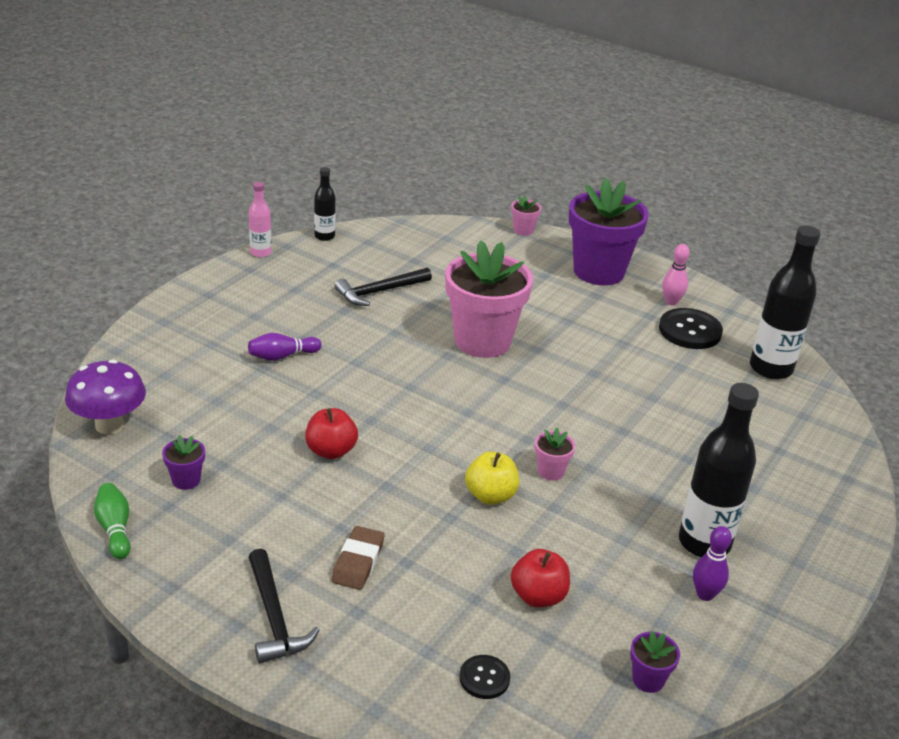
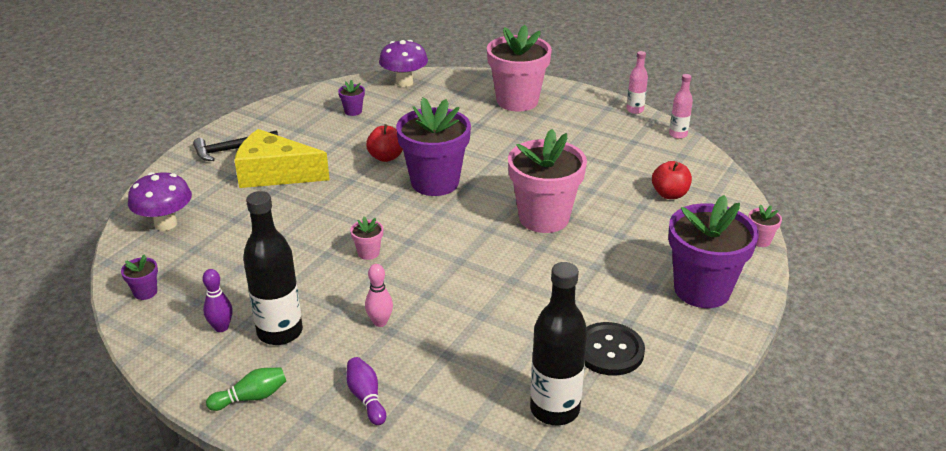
camera: 90 degrees right, 0 degrees up
green bowling pin [94,483,130,559] -> green bowling pin moved to [206,367,286,411]
purple bowling pin [248,333,321,361] -> purple bowling pin moved to [346,357,386,425]
black bottle [314,167,336,241] -> pink bottle [669,74,693,139]
brown eraser [332,526,384,590] -> yellow cheese [234,129,330,188]
black hammer [334,267,432,306] -> none
black button [459,655,510,699] -> purple mushroom [128,172,192,231]
yellow apple [465,452,519,505] -> none
red apple [511,549,570,608] -> red apple moved to [652,161,692,199]
pink bowling pin [662,244,690,305] -> pink bowling pin moved to [365,264,393,327]
none -> purple flower pot [396,97,471,196]
none -> pink flower pot [487,25,552,111]

